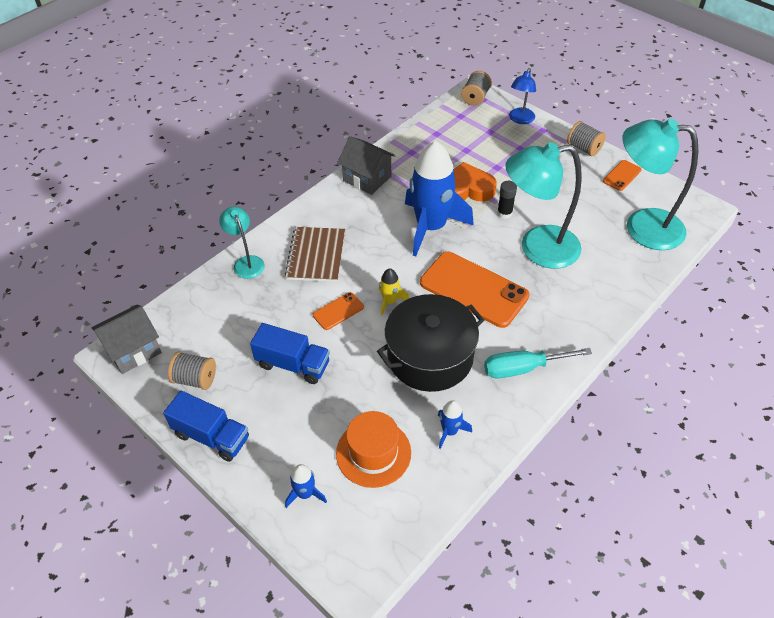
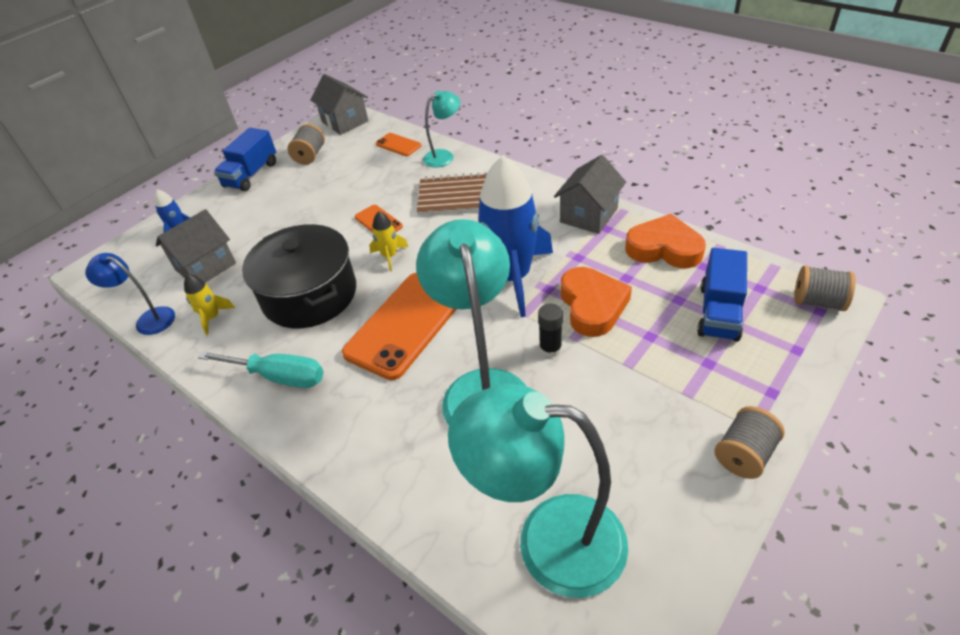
camera: 90 degrees right, 5 degrees down
blue truck [250,323,330,384] -> blue truck moved to [697,248,747,342]
orange hat [336,411,411,488] -> grey house [156,209,236,283]
blue rocket [438,400,472,449] -> yellow rocket [184,274,235,335]
turquoise screwdriver [484,348,592,378] -> turquoise screwdriver turned 120 degrees clockwise [198,351,324,388]
blue lamp [509,68,536,124] -> blue lamp moved to [85,253,175,335]
orange phone [603,160,642,191] -> orange phone moved to [376,133,421,156]
turquoise lamp [623,119,698,250] -> turquoise lamp turned 90 degrees counterclockwise [448,384,628,598]
none -> orange heart [625,214,706,268]

